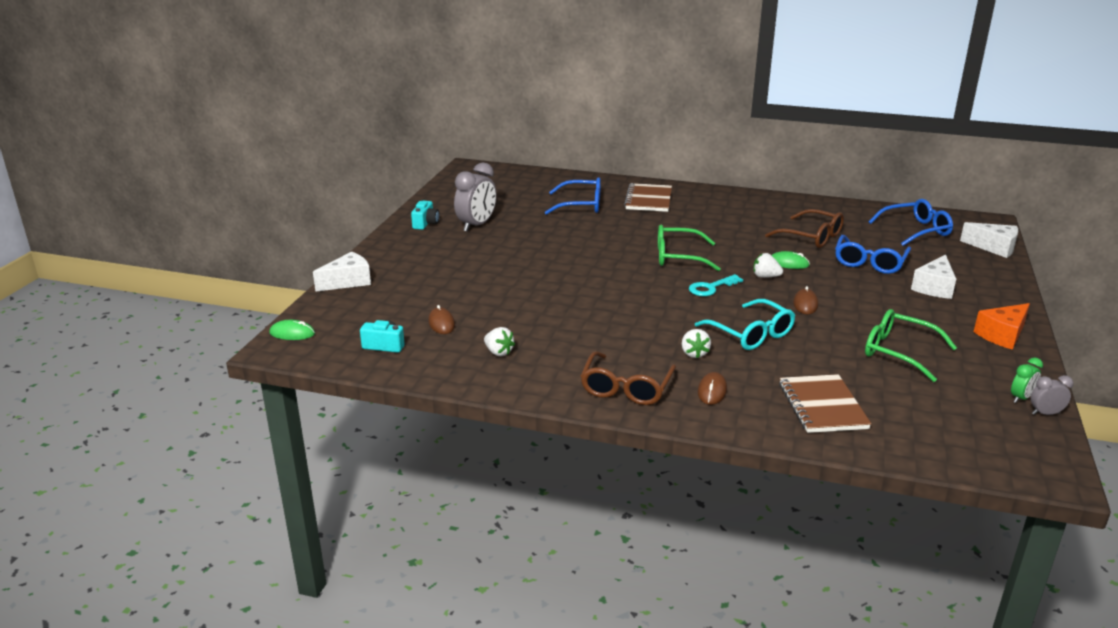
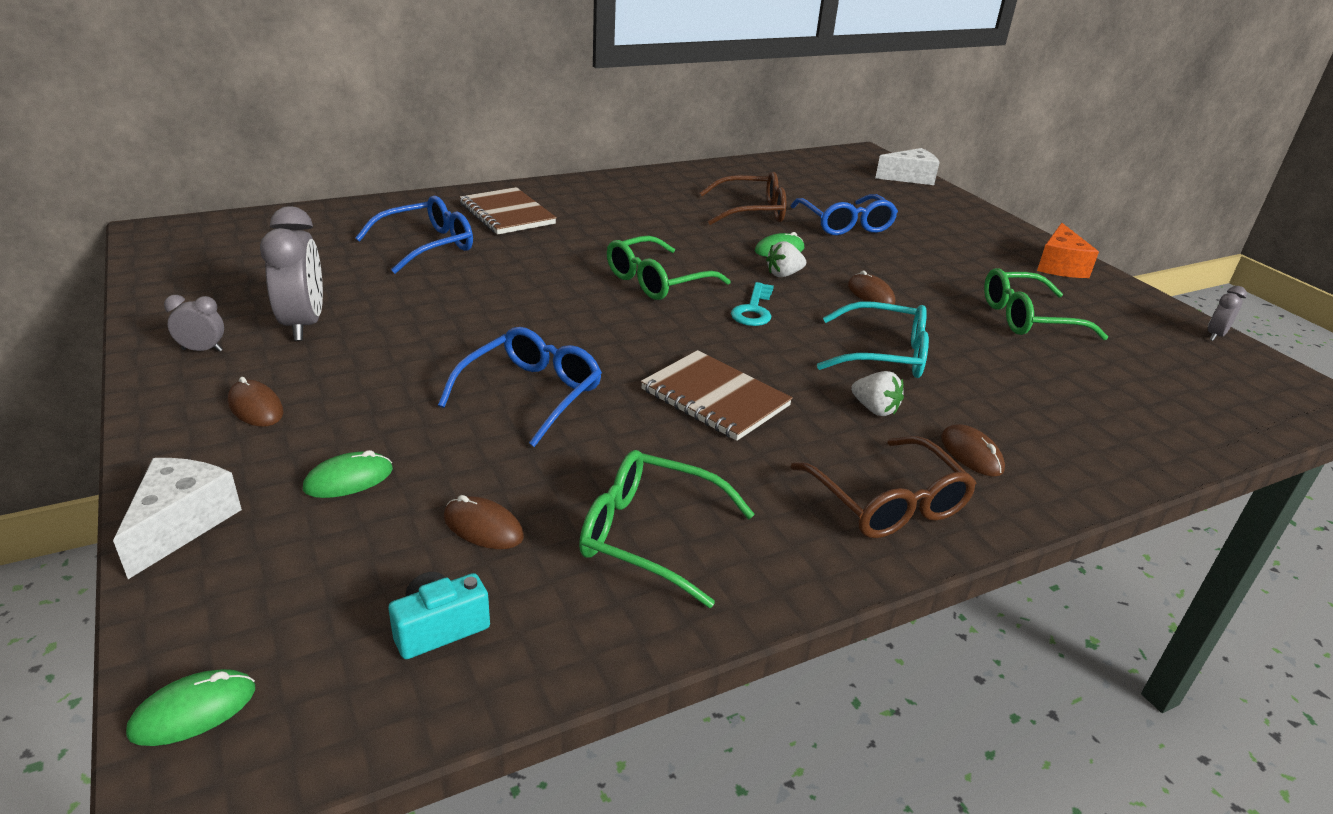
camera: 45 degrees left, 5 degrees up
turquoise camera [411,201,440,230] -> grey clock [164,295,224,352]
white strawberry [484,327,515,356] -> green glasses [579,450,755,608]
brown notebook [779,374,871,433] -> brown notebook moved to [641,350,793,441]
blue glasses [869,199,953,246] -> blue glasses moved to [438,327,602,447]
white cheese [911,255,956,299] -> none
green clock [1011,357,1043,403] -> none
none -> brown mouse [228,377,283,426]
none -> green mouse [303,450,393,498]

